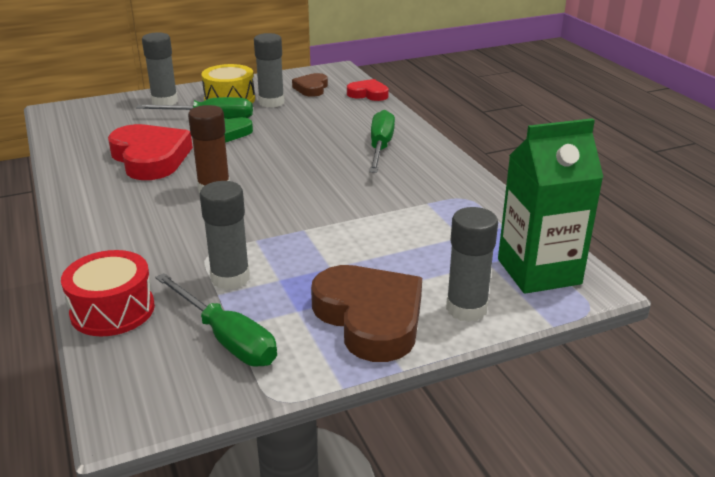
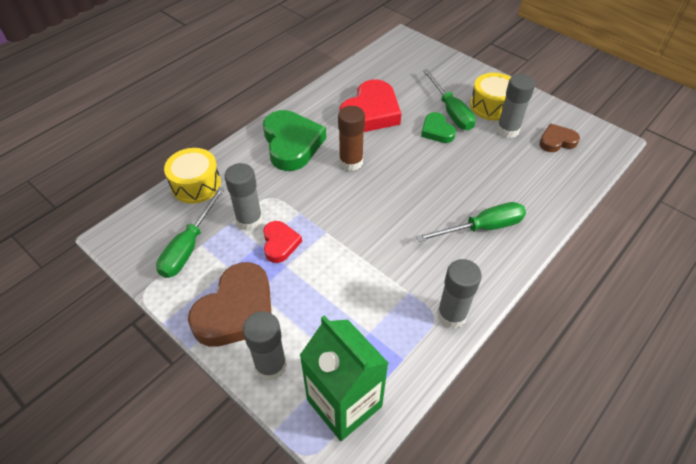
camera: 65 degrees right, 20 degrees up
red drum [61,250,155,336] -> yellow drum [164,148,221,204]
grey glue stick [142,32,178,105] -> grey glue stick moved to [437,259,482,328]
red heart [347,79,389,101] -> red heart moved to [263,221,302,263]
none -> green heart [263,110,326,171]

